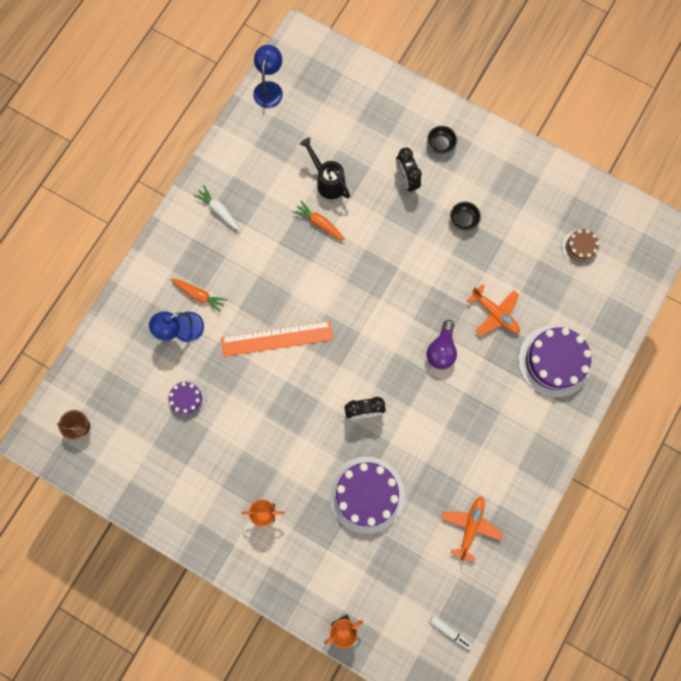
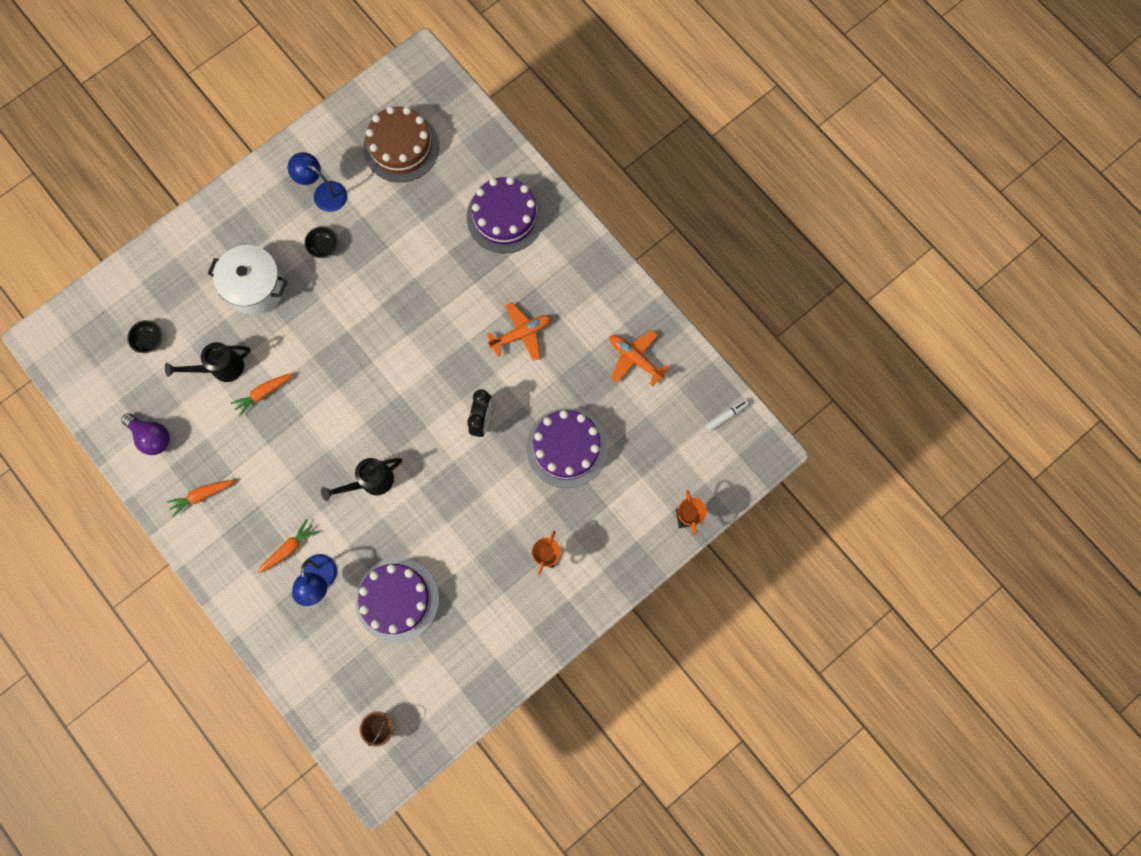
camera: 70 degrees left, 0 degrees up
purple cake [168,380,206,419] -> purple cake [355,558,439,643], size x1.91
white carrot [193,186,240,230] -> orange carrot [166,480,235,517]
orange ruler [221,321,333,357] -> black watering can [321,458,402,501]
blue lamp [253,45,283,108] -> blue lamp moved to [288,152,347,212]
black clock [396,148,422,193] -> white pot [208,245,287,315]
purple light bulb [426,320,457,369] -> purple light bulb moved to [121,413,170,455]
black bowl [427,126,457,154] -> black bowl moved to [127,320,162,353]
orange plane [467,284,520,336] -> orange plane moved to [486,302,551,361]
brown cake [562,229,599,265] -> brown cake [363,106,439,183], size x1.91

